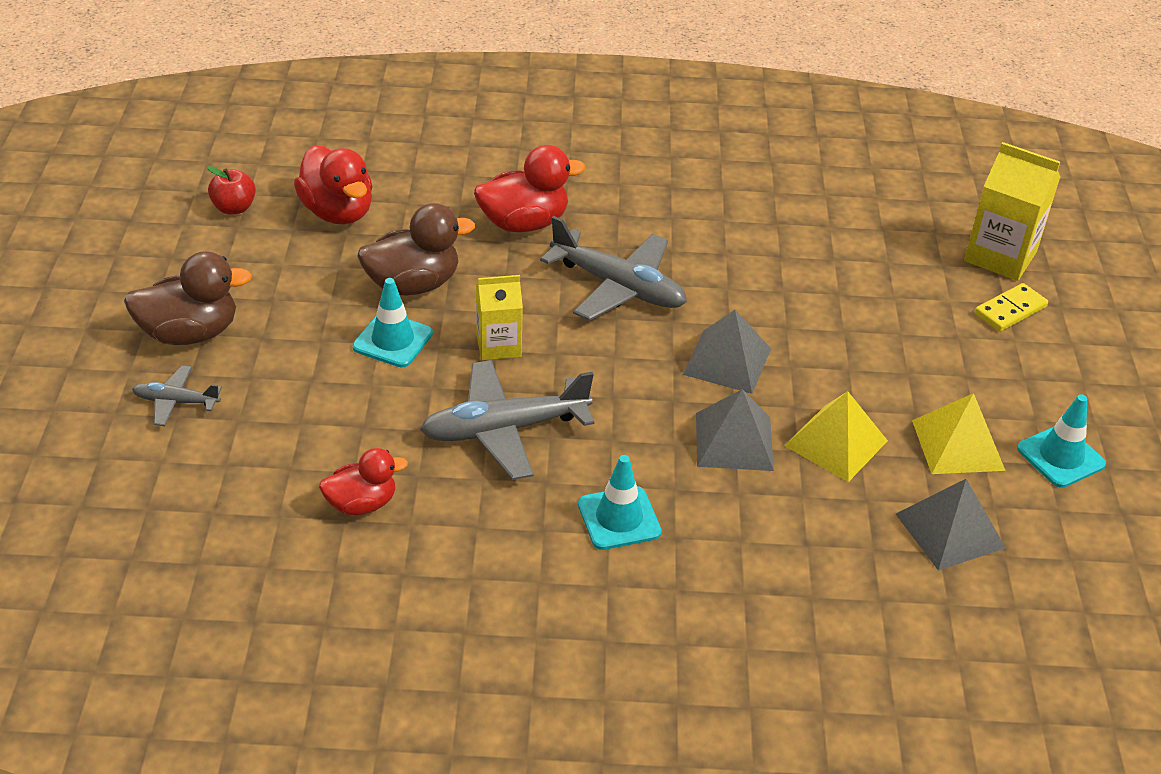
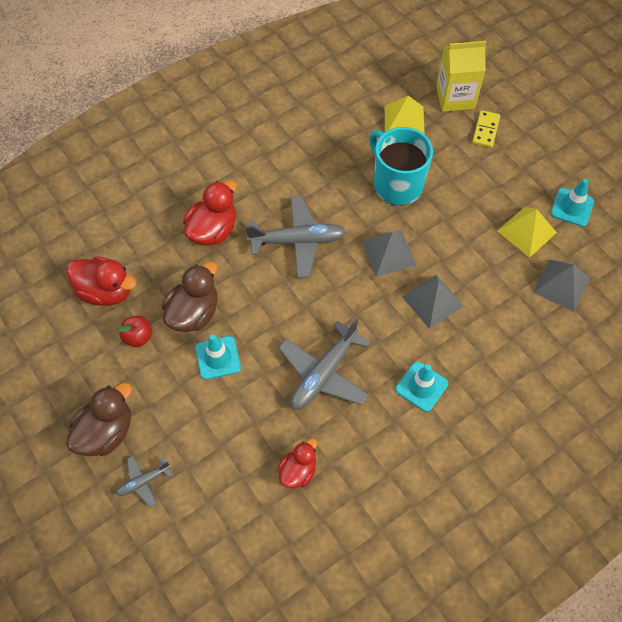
camera: 35 degrees left, 20 degrees up
red apple [207,166,256,215] -> red apple moved to [118,316,152,347]
yellow carton [476,275,523,361] -> none
yellow pyramid [784,391,888,482] -> yellow pyramid moved to [385,96,425,135]
none -> turquoise mug [369,127,433,205]

